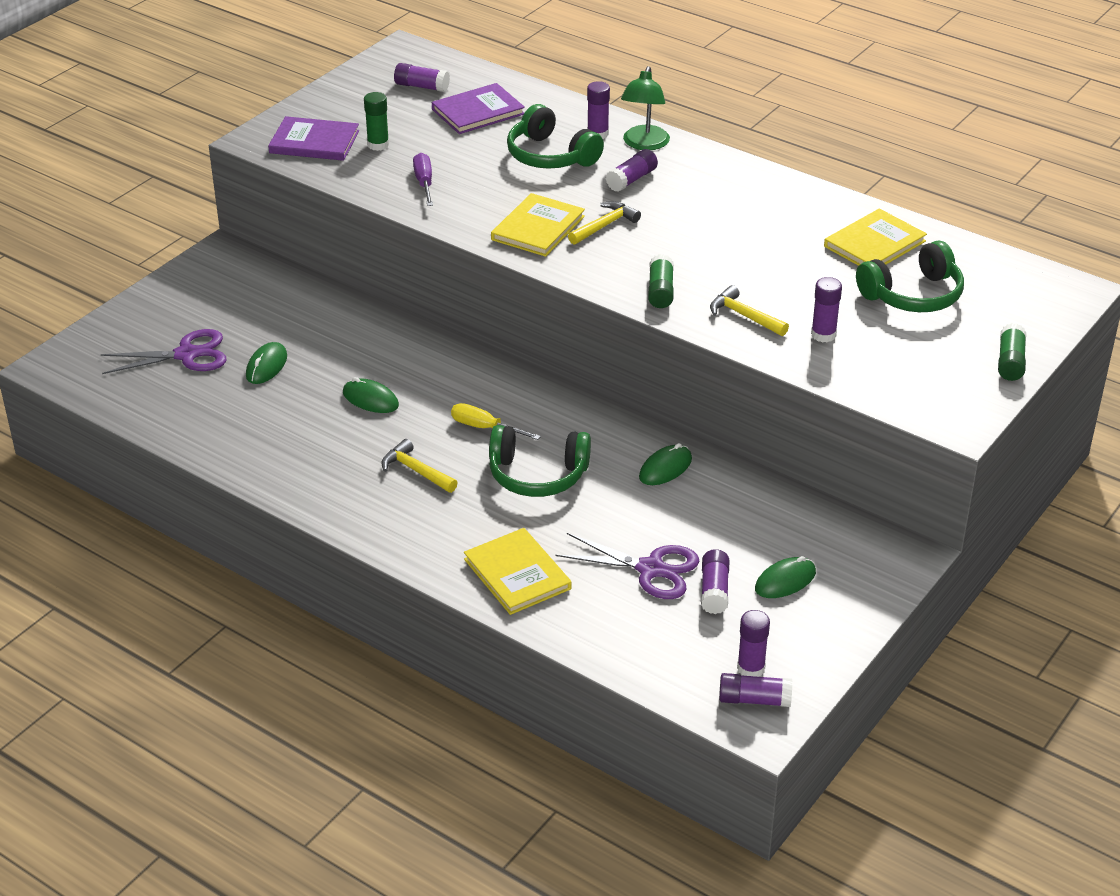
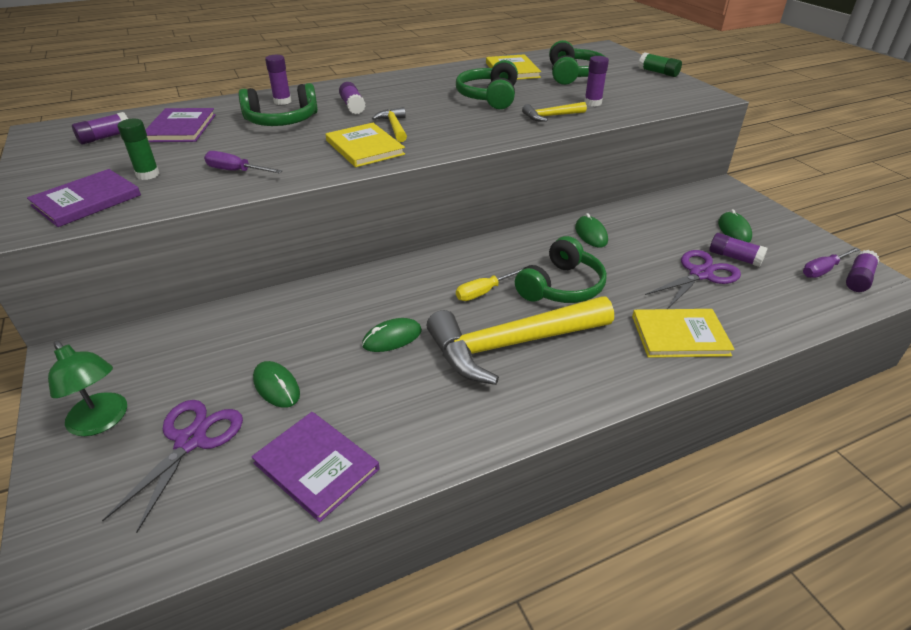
camera: 60 degrees left, 0 degrees up
yellow hammer [381,439,458,493] -> yellow hammer [427,296,614,385], size x2.26
green lamp [621,66,670,150] -> green lamp moved to [48,341,127,436]
green glue stick [648,254,674,308] -> none
purple glue stick [737,610,770,677] -> purple screwdriver [803,247,860,278]
none -> purple book [251,412,379,522]
none -> green headphones [456,60,518,109]

